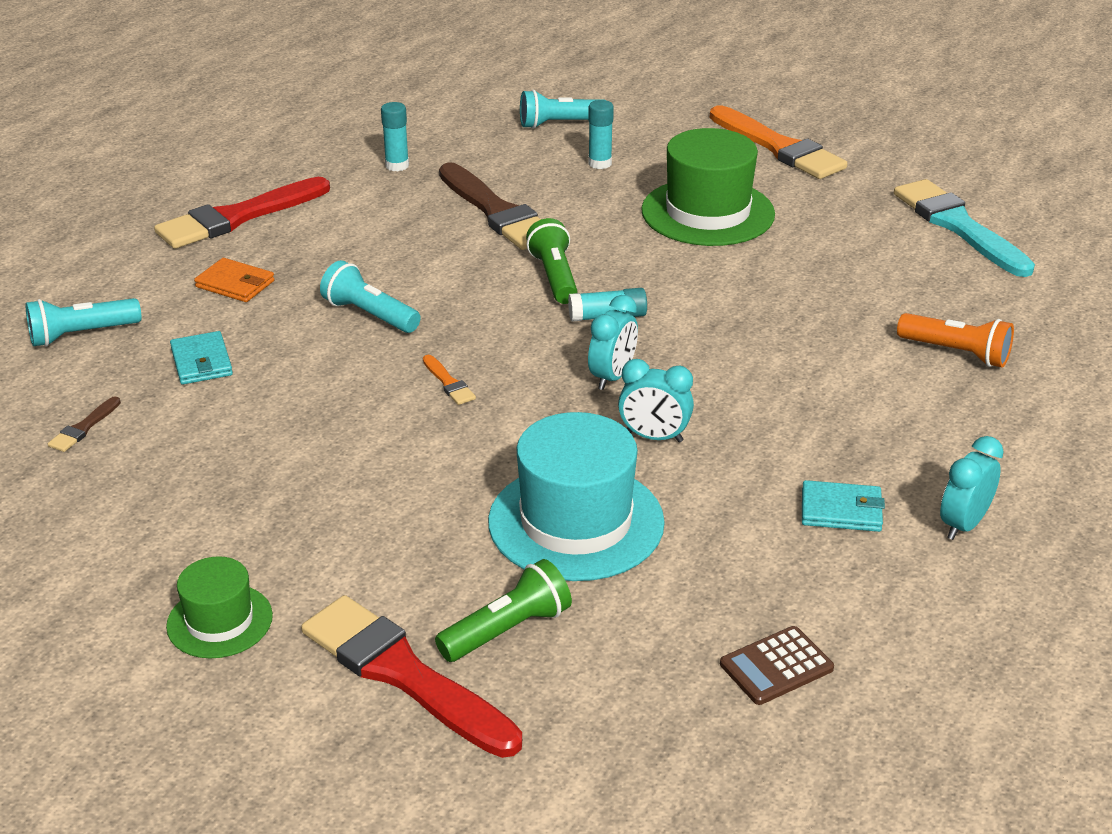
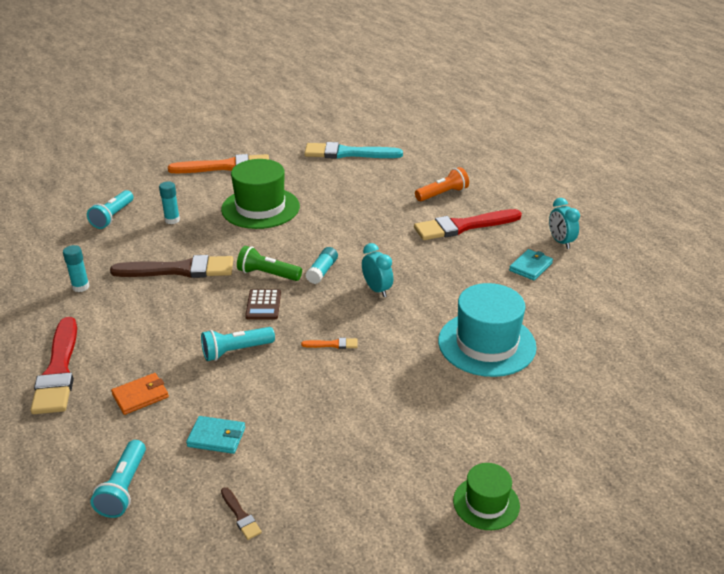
camera: 60 degrees left, 0 degrees up
red brush [301,595,522,758] -> red brush moved to [414,209,522,240]
green flashlight [435,559,572,662] -> none
turquoise clock [618,359,694,443] -> none
brown calculator [720,626,834,705] -> brown calculator moved to [245,289,281,319]

